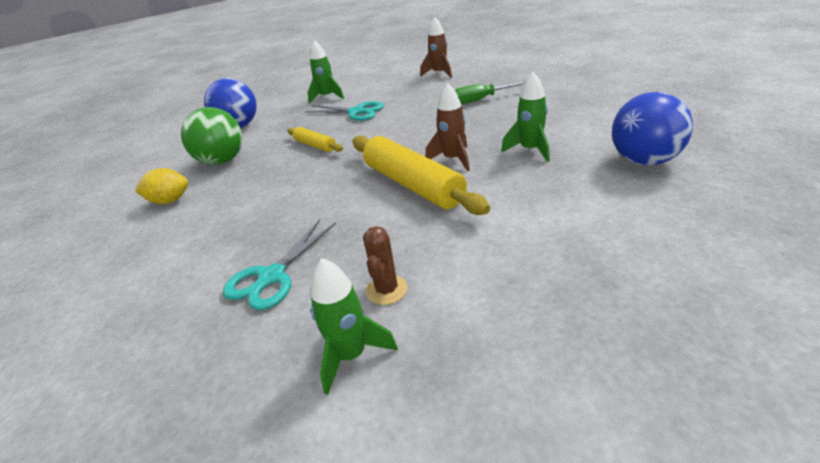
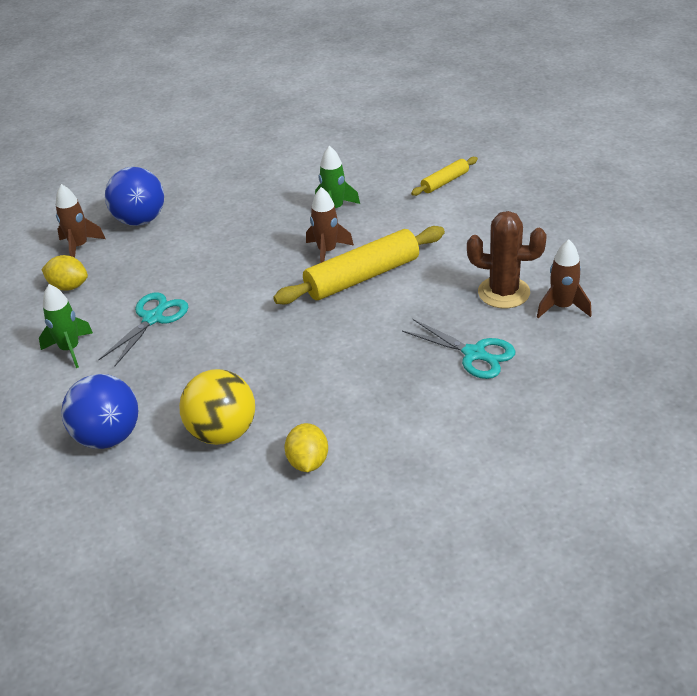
camera: 85 degrees left, 5 degrees up
green ball [181,107,243,165] -> yellow ball [179,369,255,445]
yellow rolling pin [287,127,343,152] -> yellow rolling pin moved to [411,157,478,196]
green rocket [310,258,398,395] -> brown rocket [537,239,592,318]
brown cactus [363,226,407,305] -> brown cactus [467,211,547,308], size x1.69
green screwdriver [455,81,525,104] -> none
blue ball [612,92,693,166] -> blue ball moved to [105,167,164,226]
none -> yellow lemon [41,255,88,291]

